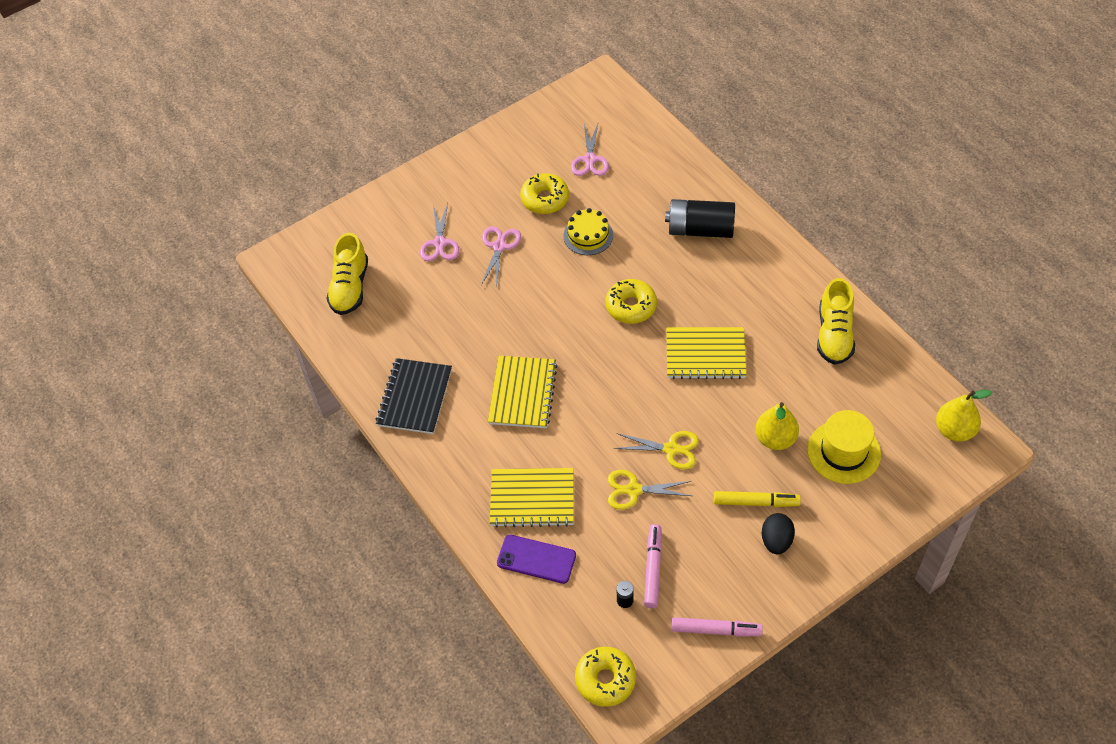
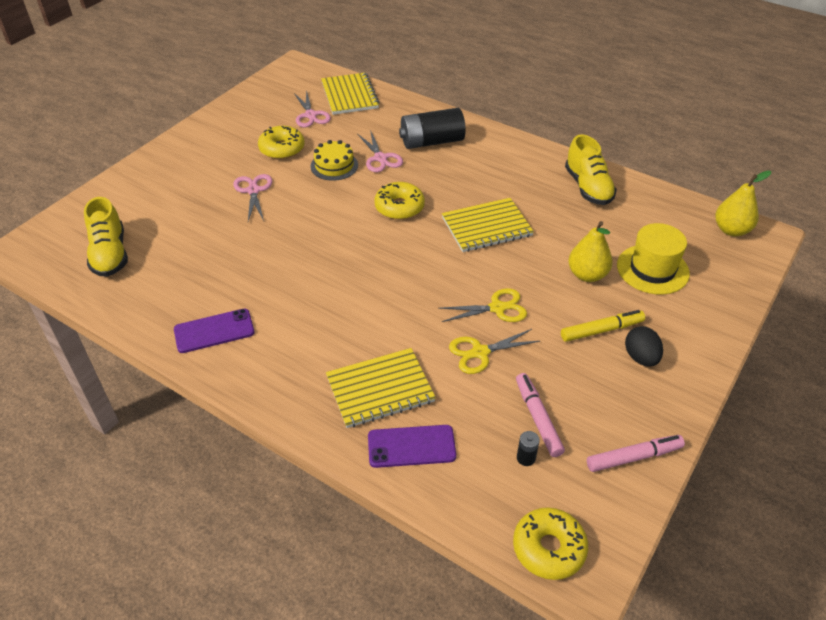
camera: 25 degrees left, 10 degrees down
black notebook [376,358,452,434] -> purple phone [174,309,255,353]
pink scissors [420,203,459,261] -> pink scissors moved to [358,130,403,172]
yellow notebook [488,356,557,428] -> yellow notebook moved to [321,72,380,115]

